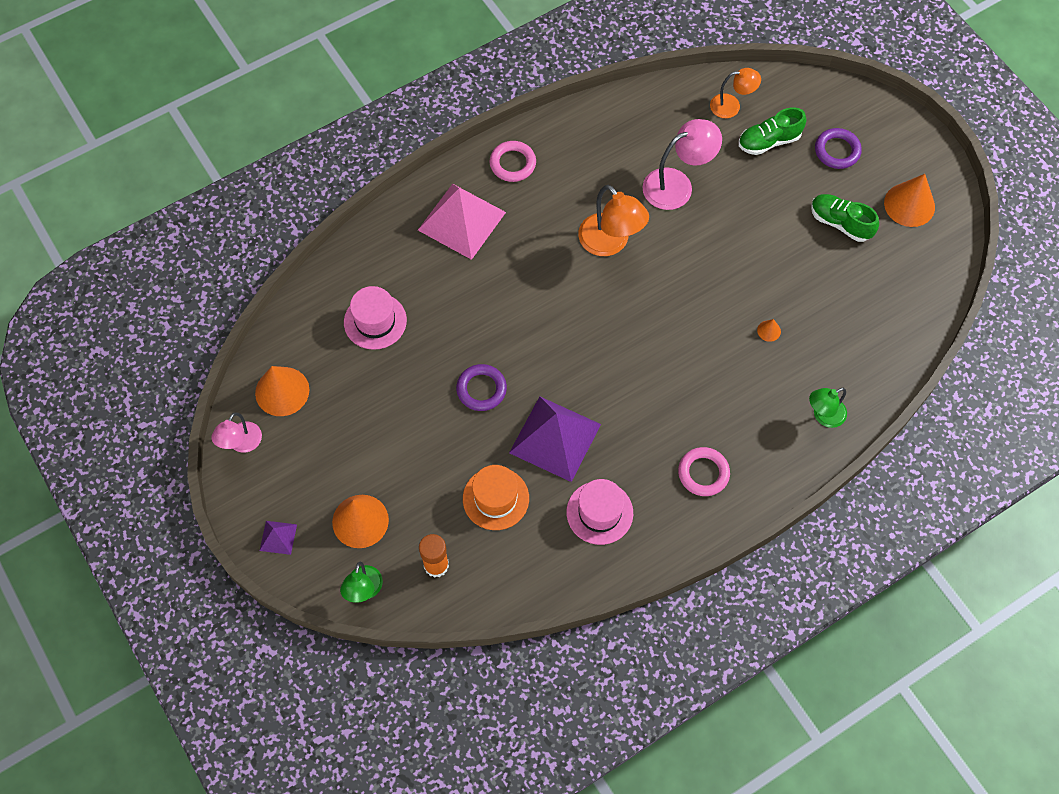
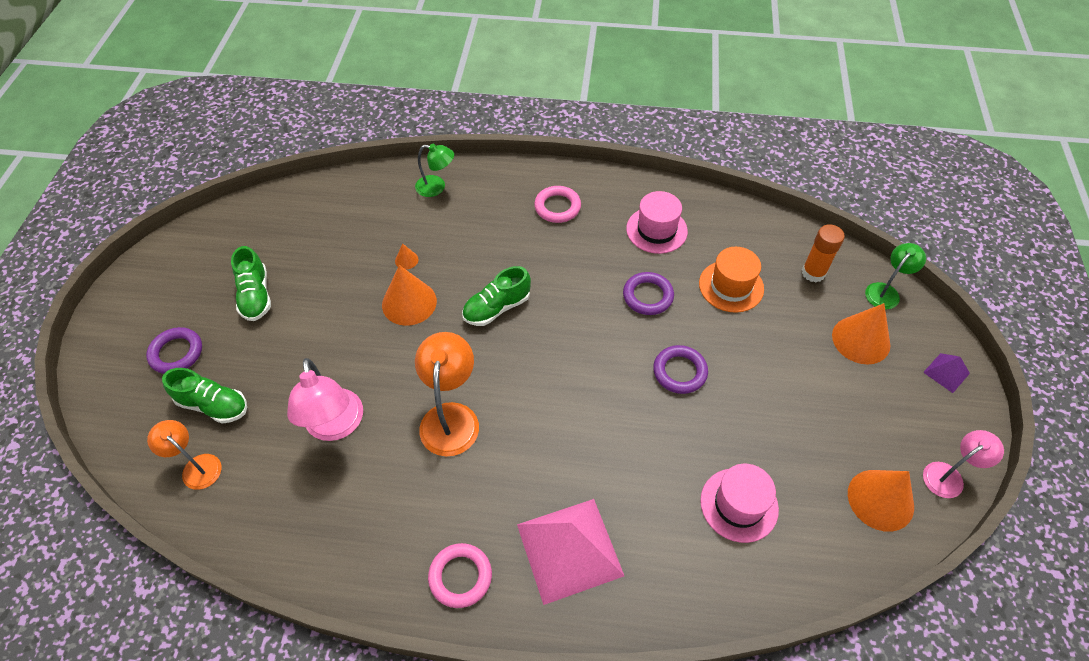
camera: 140 degrees left, 10 degrees down
purple pyramid [509,396,601,482] -> purple ring [623,272,674,315]
pink lamp [642,119,722,210] -> pink lamp turned 120 degrees counterclockwise [287,358,363,441]
orange cone [884,174,935,227] -> orange cone moved to [382,265,437,326]
none -> green shoe [462,266,531,326]

